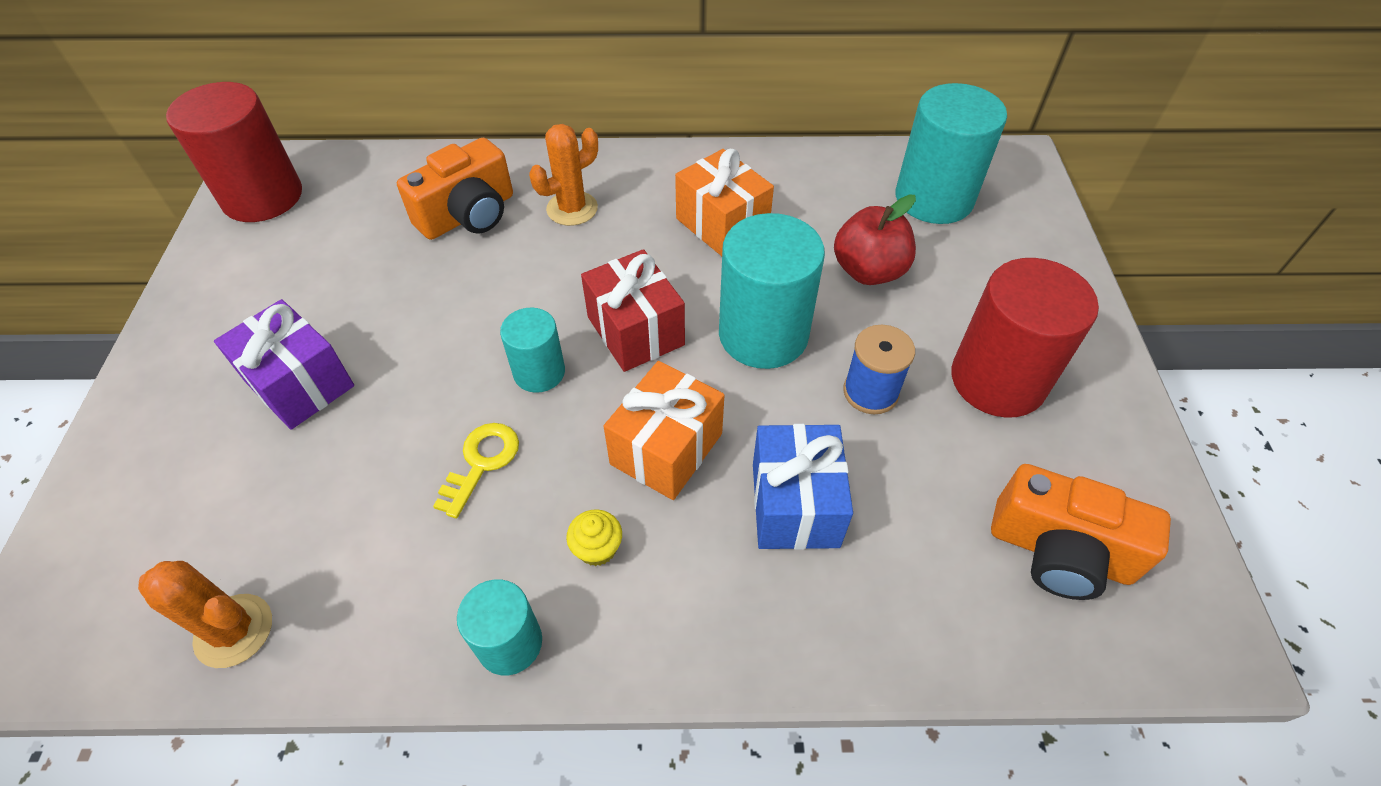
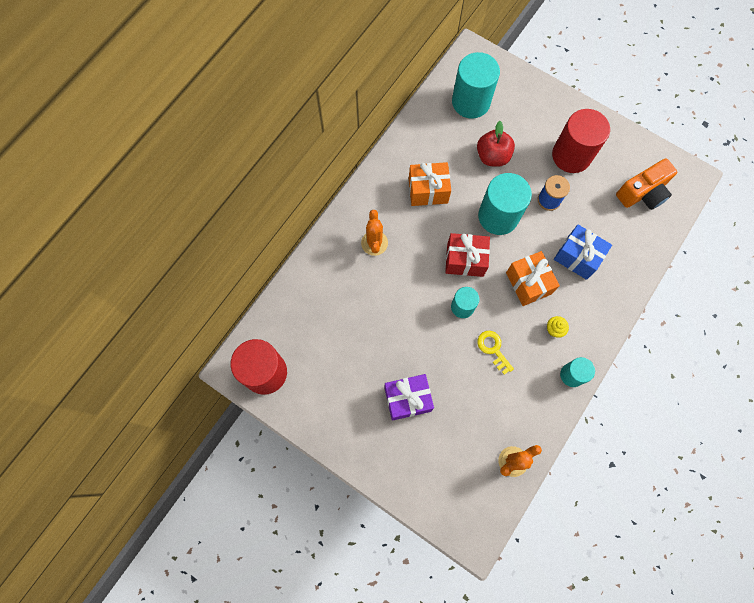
camera: 55 degrees left, 20 degrees up
orange camera [397,138,513,240] -> none

